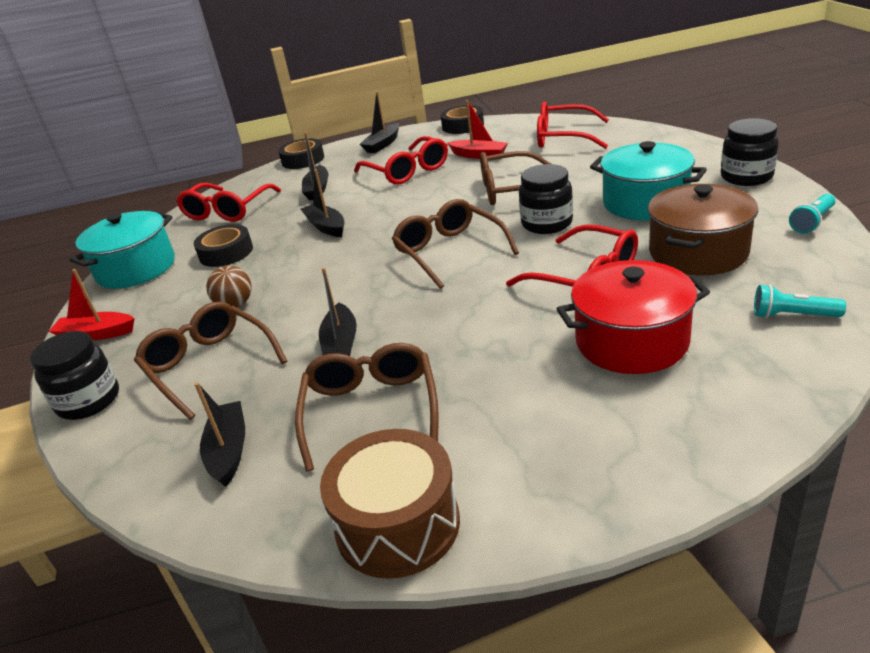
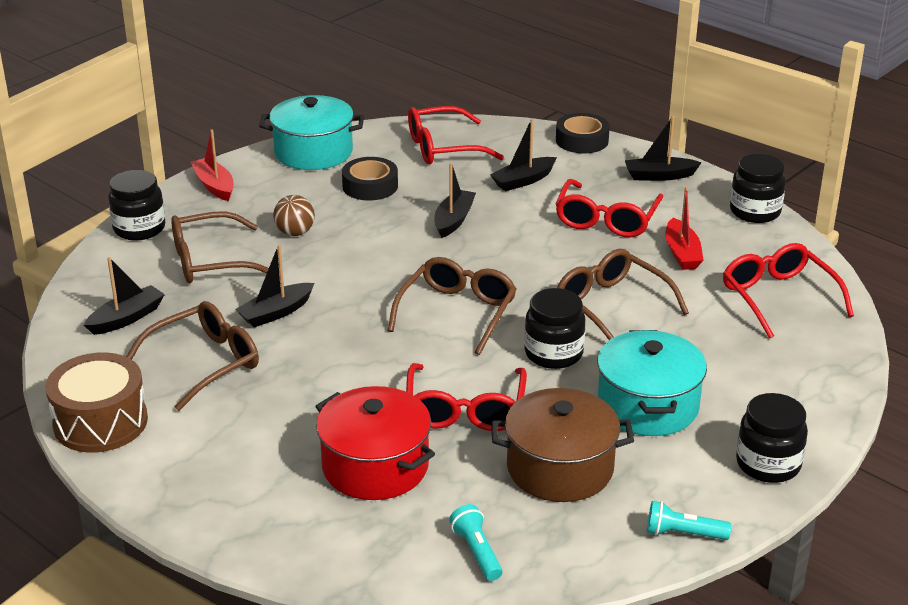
camera: 50 degrees right, 0 degrees up
brown glasses [134,302,287,420] -> brown glasses turned 120 degrees counterclockwise [171,211,269,283]
black tape [441,105,484,134] -> black jar [730,154,786,223]

